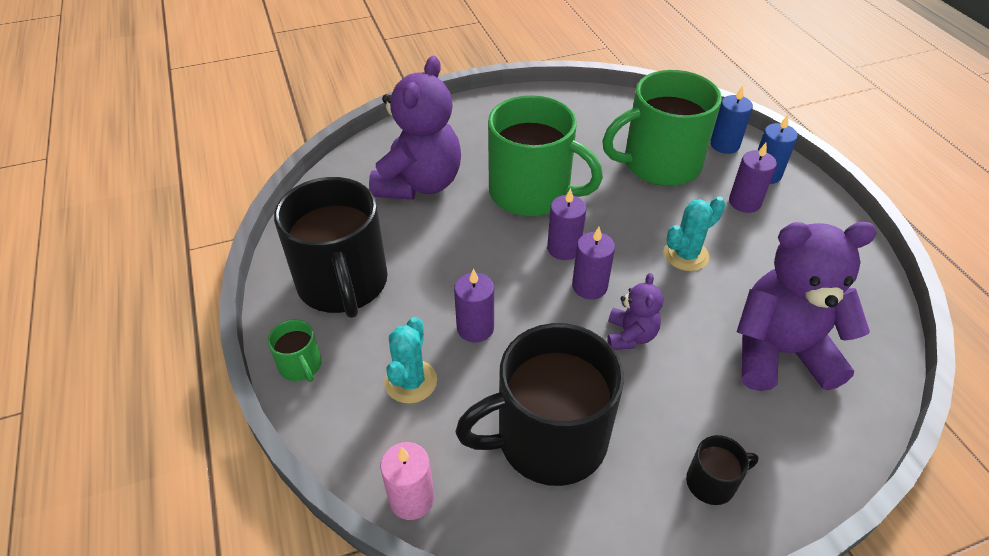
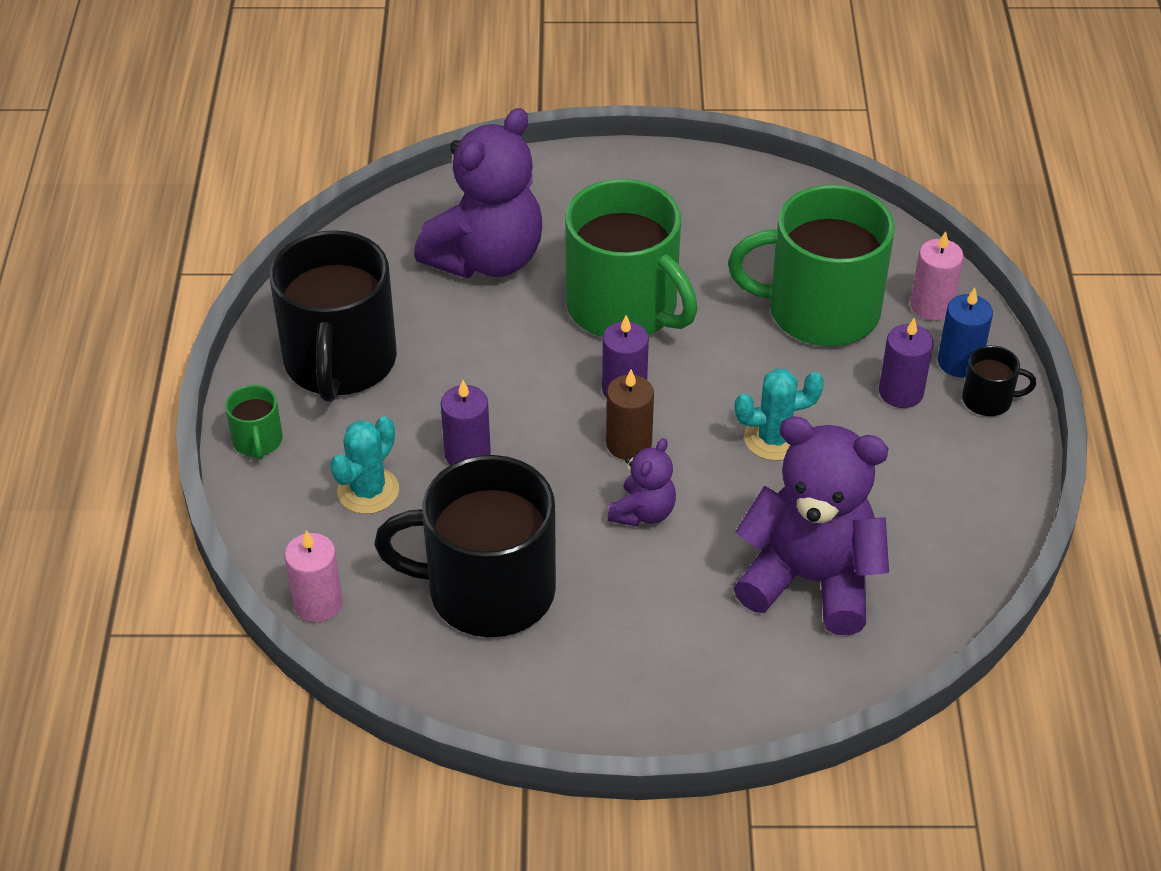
camera: 20 degrees right, 0 degrees up
purple candle [572,227,615,299] -> brown candle [606,370,654,460]
black mug [686,435,759,505] -> black mug moved to [962,346,1036,416]
blue candle [710,86,753,154] -> pink candle [911,231,964,321]

